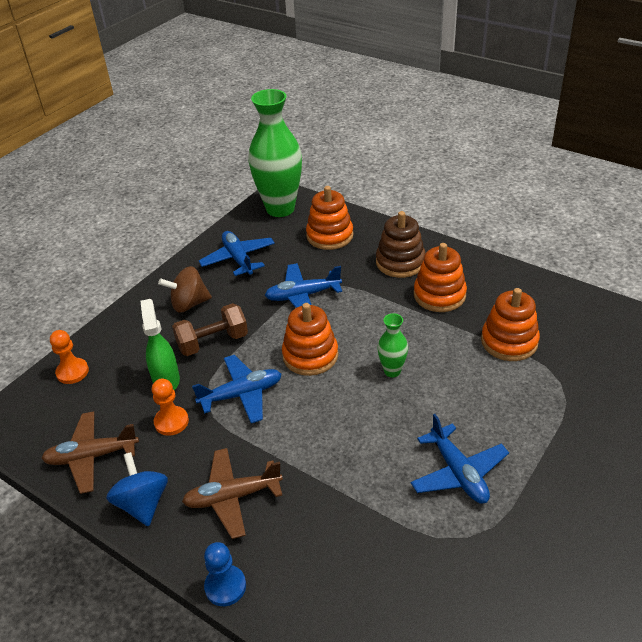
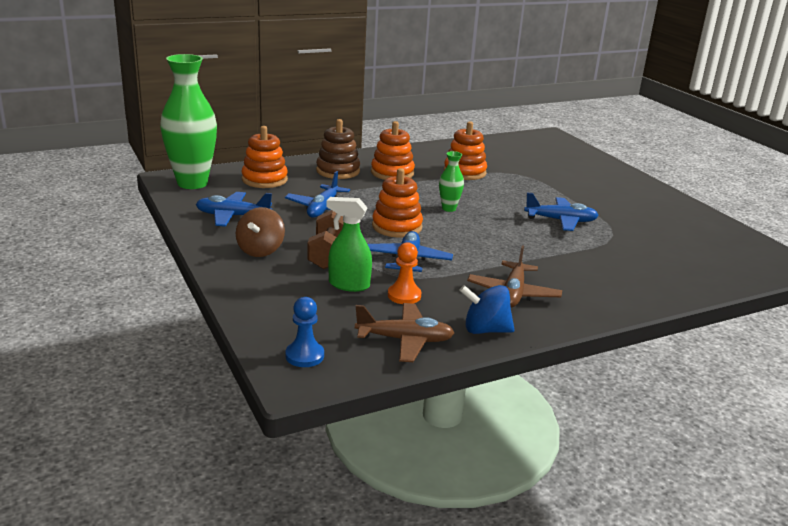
camera: 65 degrees left, 15 degrees down
brown plane [41,411,139,494] -> brown plane turned 105 degrees counterclockwise [355,303,454,362]
orange pawn [50,330,89,384] -> none
blue pawn [204,542,246,606] -> blue pawn moved to [286,297,324,367]

